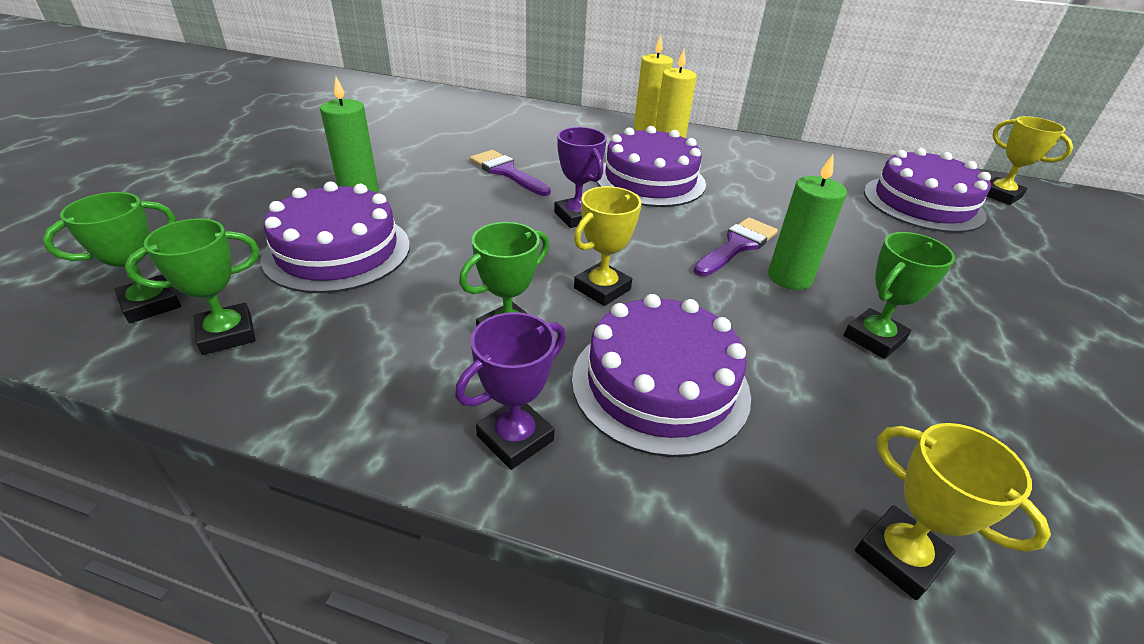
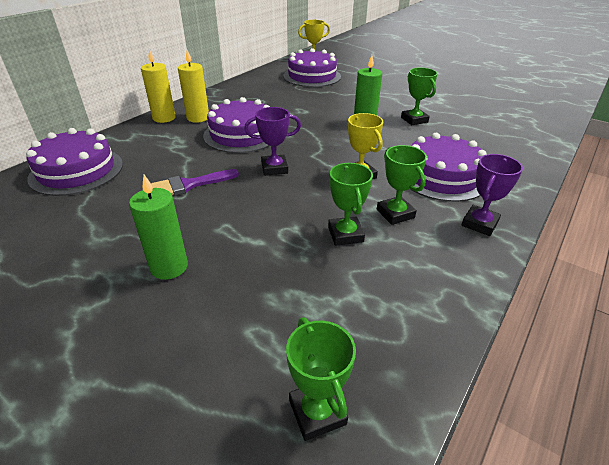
camera: 70 degrees left, 0 degrees up
green trophy [125,218,259,355] -> green trophy moved to [328,163,373,246]
purple cake [261,181,410,293] -> purple cake moved to [26,128,123,196]
purple trophy [455,312,566,470] -> purple trophy turned 60 degrees clockwise [461,154,523,236]
purple brush [694,217,778,276] -> none
yellow trophy [855,423,1051,600] -> none

